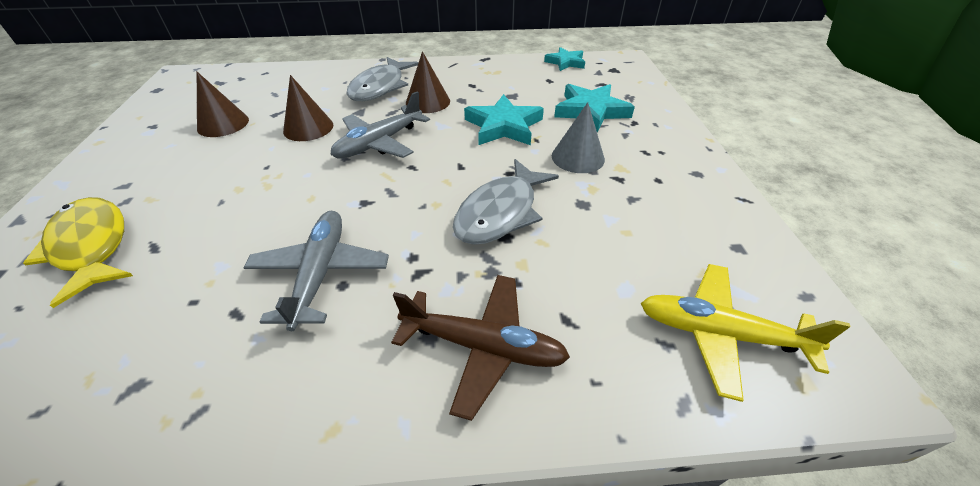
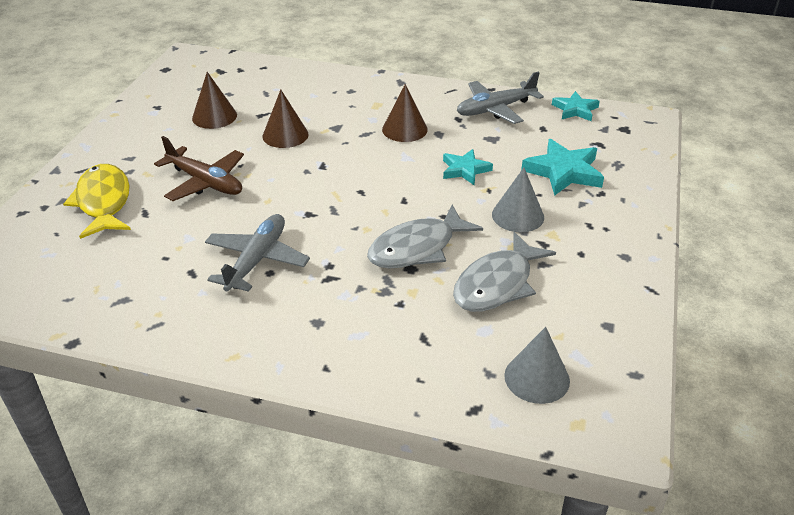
camera: 20 degrees right, 5 degrees down
grey plane [331,91,430,159] -> grey plane moved to [457,72,544,124]
grey fish [347,57,418,101] -> grey fish moved to [453,232,556,312]
brown plane [391,275,570,421] -> brown plane moved to [154,136,244,201]
turquoise star [464,94,544,145] -> turquoise star [443,149,493,185], size x0.64
yellow plane [640,264,851,402] -> grey cone [504,327,570,404]

